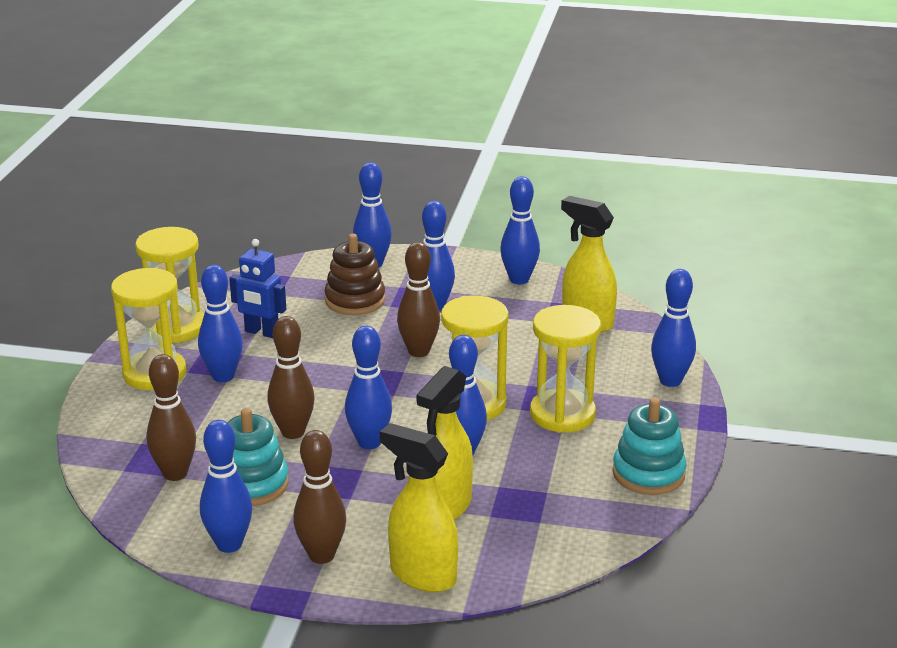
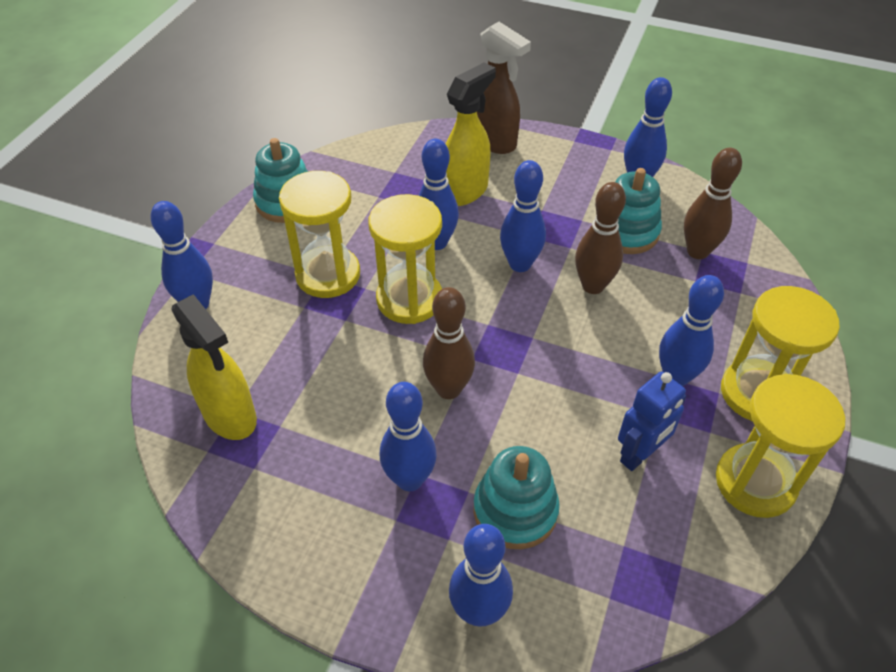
camera: 170 degrees left, 20 degrees up
blue robot [229,239,286,338] -> blue robot turned 105 degrees clockwise [618,371,686,471]
brown bowling pin [293,430,346,564] -> none
brown stacking toy [324,234,385,315] -> turquoise stacking toy [474,446,560,549]
yellow spray bottle [380,423,458,592] -> brown spray bottle [477,22,531,154]
blue bowling pin [500,176,540,284] -> none

